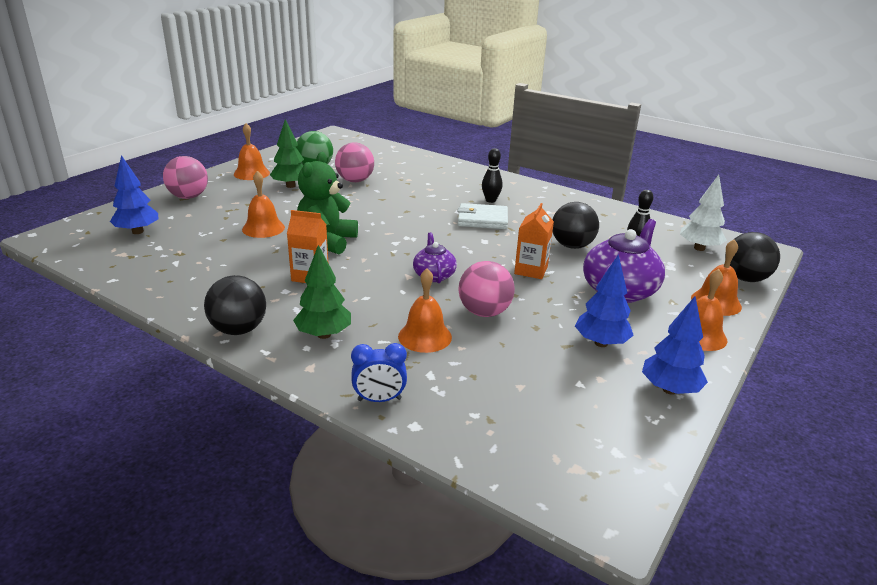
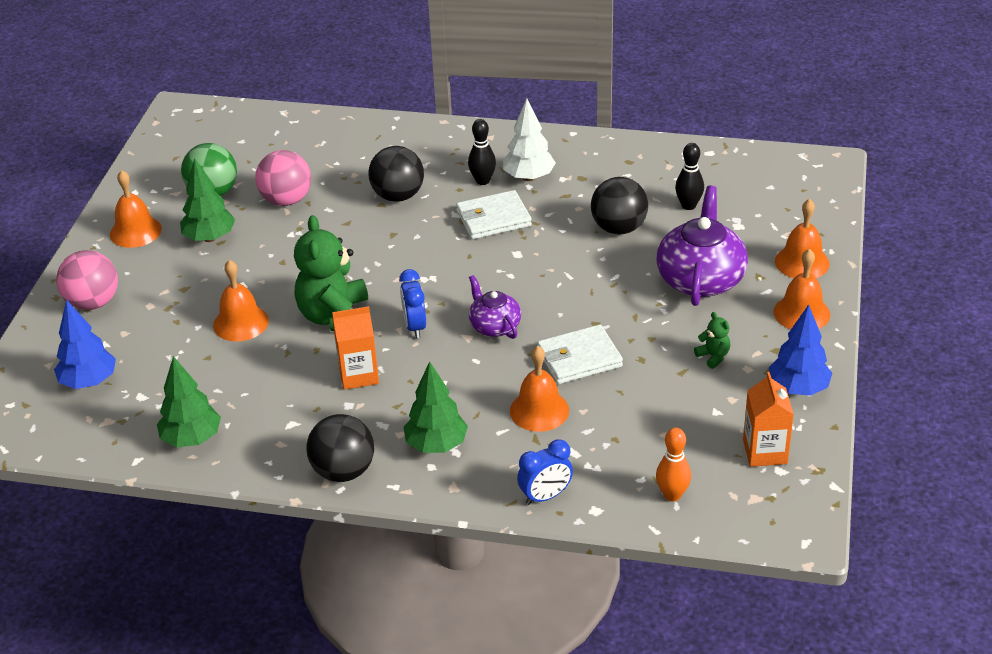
camera: 20 degrees left, 10 degrees up
pink ball [459,261,515,317] -> white wallet [537,325,623,384]
orange carton [514,203,554,279] -> orange carton moved to [743,372,794,467]
blue tree [575,254,634,347] -> green teddy bear [694,312,730,369]
white tree [680,175,727,251] -> white tree moved to [503,99,556,181]
black ball [725,232,780,282] -> black ball moved to [368,146,424,202]
none -> green tree [157,356,221,447]
none -> blue clock [399,269,426,338]
none -> orange bowling pin [656,428,691,501]

